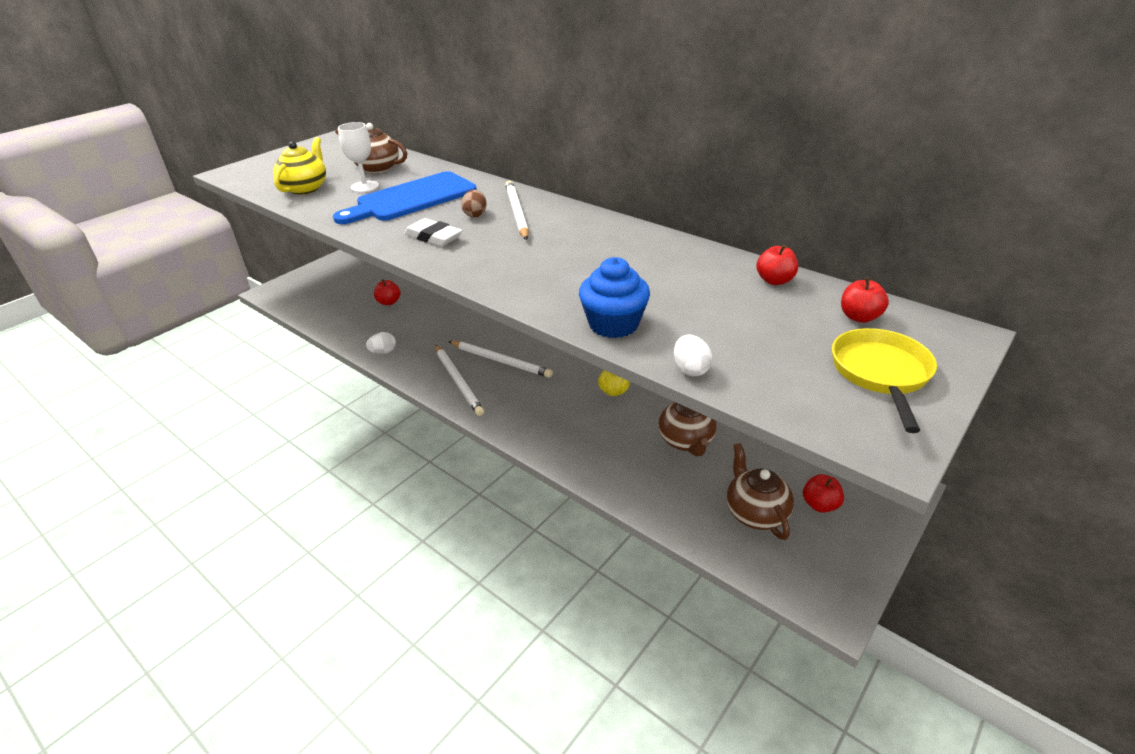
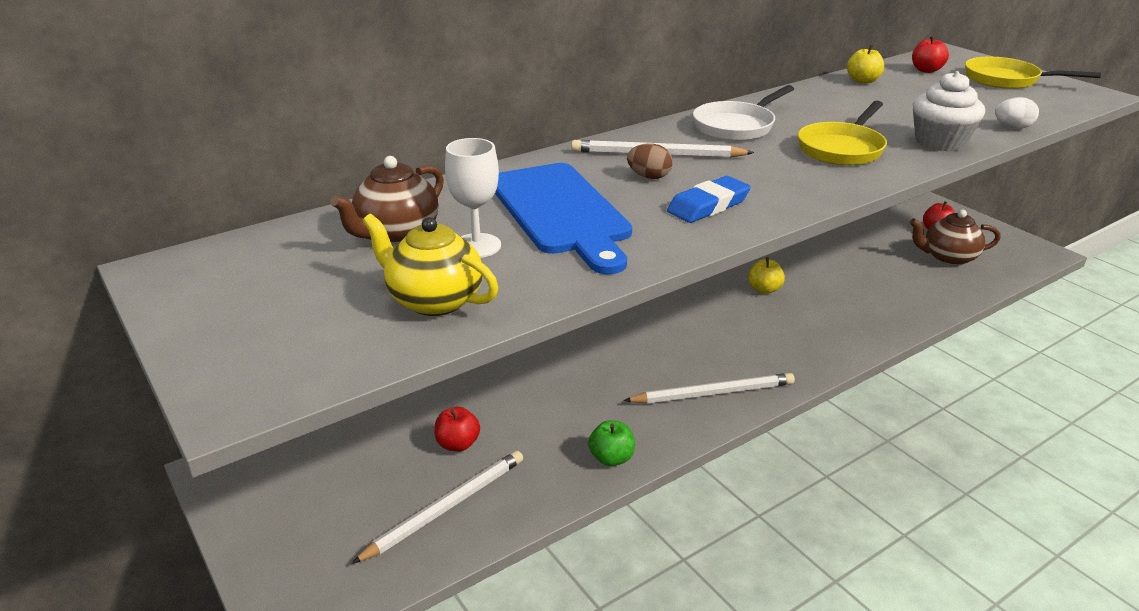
camera: 75 degrees left, 5 degrees down
white egg [366,332,396,354] -> green apple [588,420,635,466]
white eraser [404,218,463,246] -> blue eraser [667,176,751,223]
white pencil [449,341,553,378] -> white pencil moved to [351,450,523,564]
blue cupcake [579,257,650,338] -> white cupcake [913,71,985,152]
brown teapot [658,401,717,457] -> none
red apple [756,245,798,285] -> yellow apple [847,45,884,84]
none -> white pan [693,85,794,141]
none -> yellow pan [798,101,887,166]

